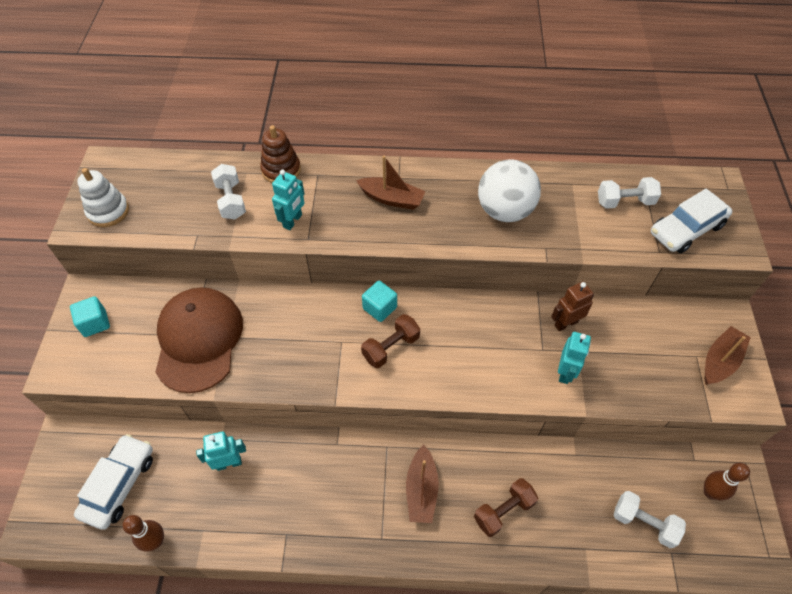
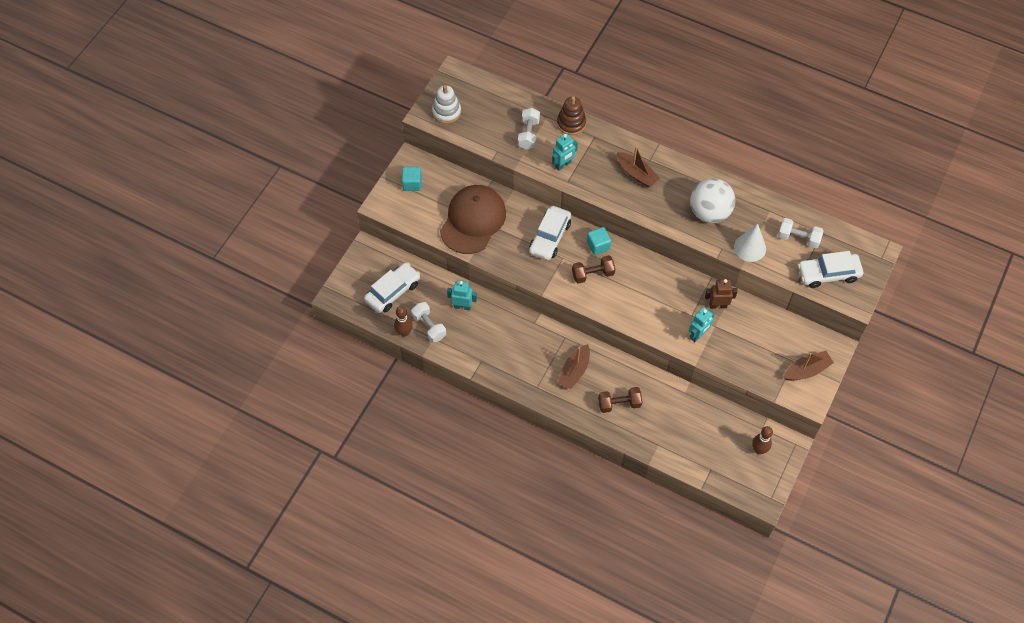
camera: 25 degrees right, 5 degrees up
white dumbbell [614,491,686,548] -> white dumbbell moved to [411,302,446,343]
none -> white car [529,206,571,260]
none -> white cone [734,224,766,262]

